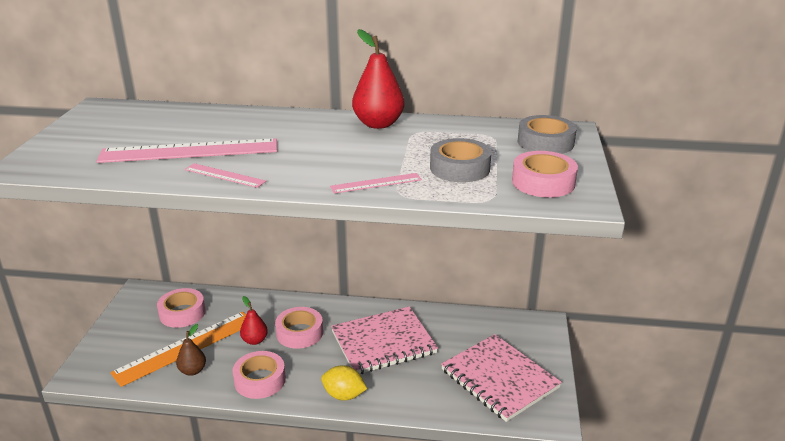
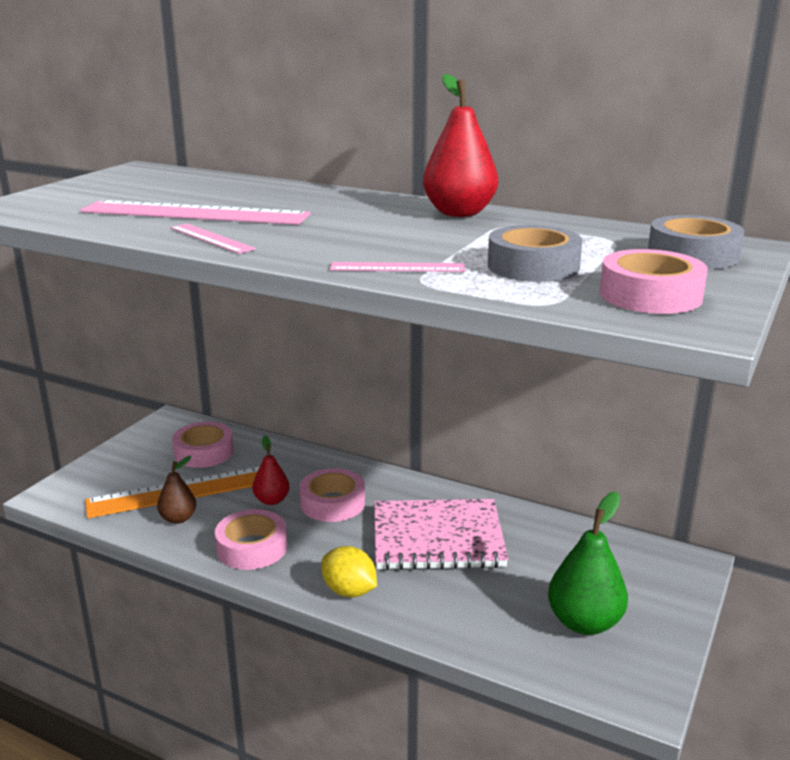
camera: 20 degrees right, 5 degrees down
pink notebook [441,334,562,422] -> green pear [548,491,628,635]

